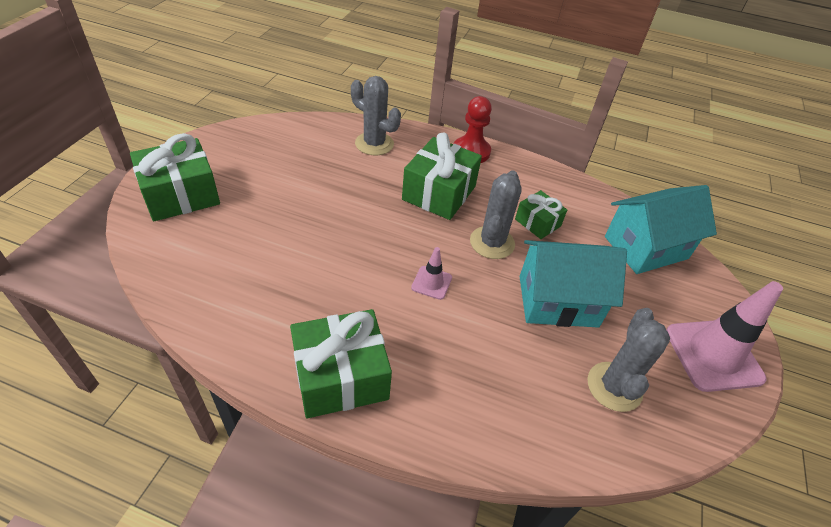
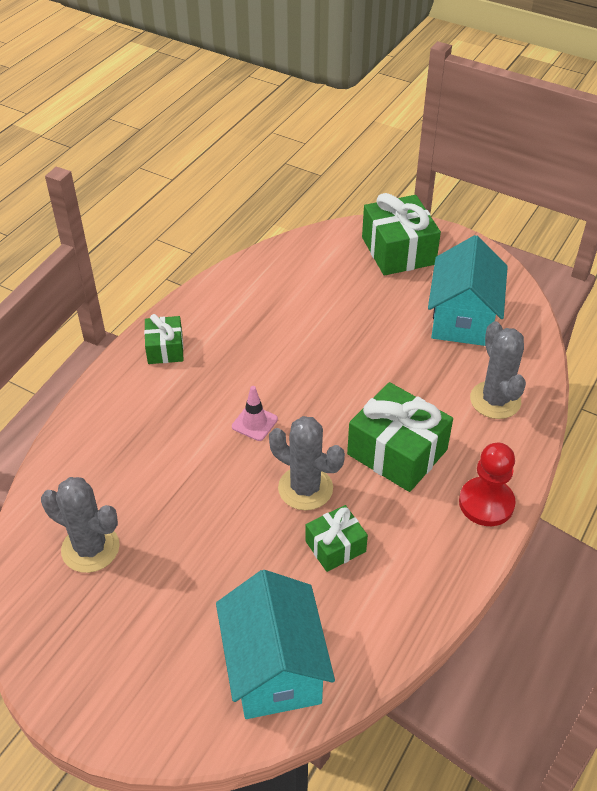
camera: 105 degrees right, 0 degrees up
green gift [290,309,392,418] -> green gift [144,314,184,364], size x0.57
grey cactus [351,76,401,155] -> grey cactus turned 60 degrees counterclockwise [470,321,526,419]
turquoise house [519,240,627,328] -> turquoise house moved to [428,235,508,346]
pink traffic cone [666,281,783,392] -> none

